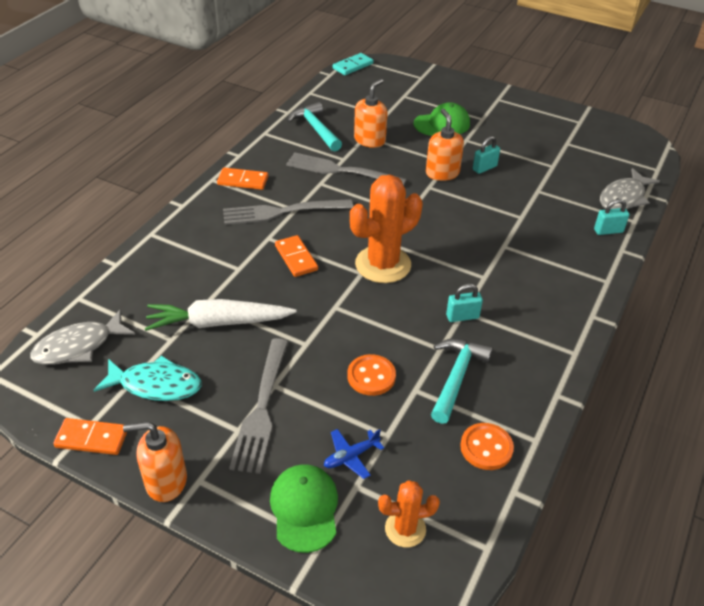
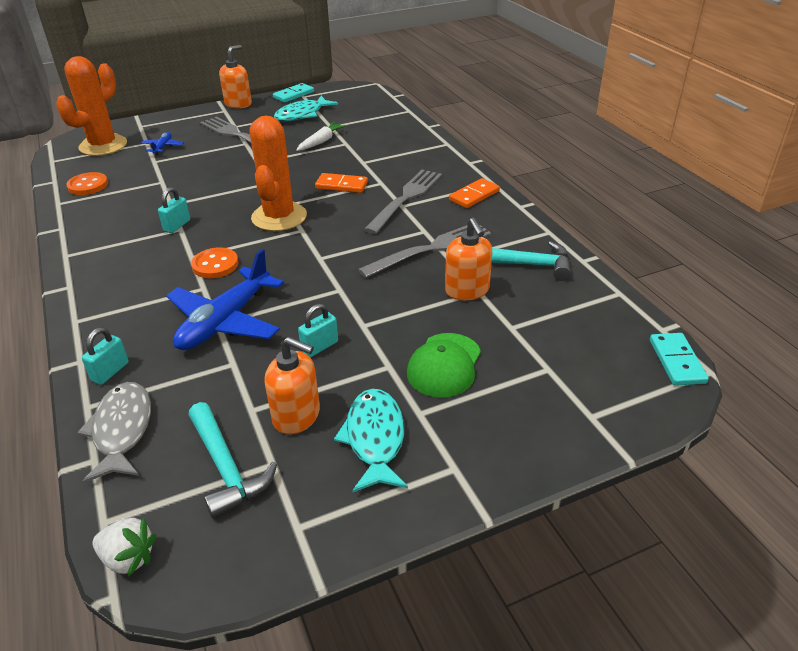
camera: 130 degrees right, 5 degrees down
grey fish [30,309,135,365] -> none
orange domino [53,418,127,455] -> turquoise domino [273,83,314,103]
white carrot [145,299,297,331] -> white carrot [296,122,347,151], size x0.62
green cap [270,464,338,553] -> none
orange button [347,354,396,396] -> orange button moved to [191,247,239,278]
orange cactus [378,480,440,547] -> orange cactus [56,56,127,156], size x1.84
orange soap dispenser [426,109,464,181] -> orange soap dispenser moved to [264,337,320,434]
turquoise hammer [431,338,493,424] -> turquoise hammer moved to [188,402,277,519]
turquoise padlock [473,136,500,174] -> turquoise padlock turned 45 degrees clockwise [298,304,338,357]
none -> white strawberry [92,518,157,577]
none -> blue plane [166,249,284,350]
none -> turquoise fish [334,389,408,493]

